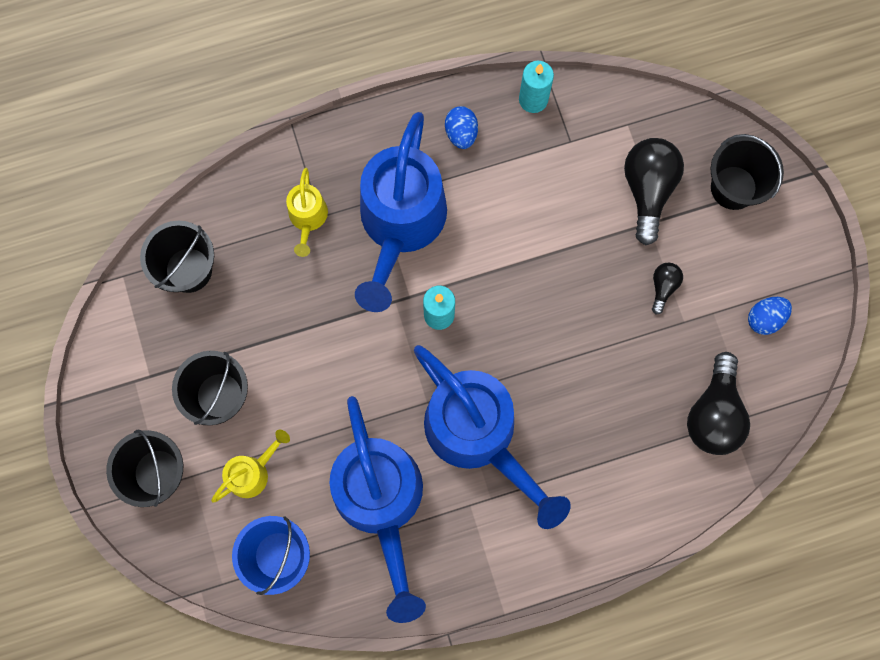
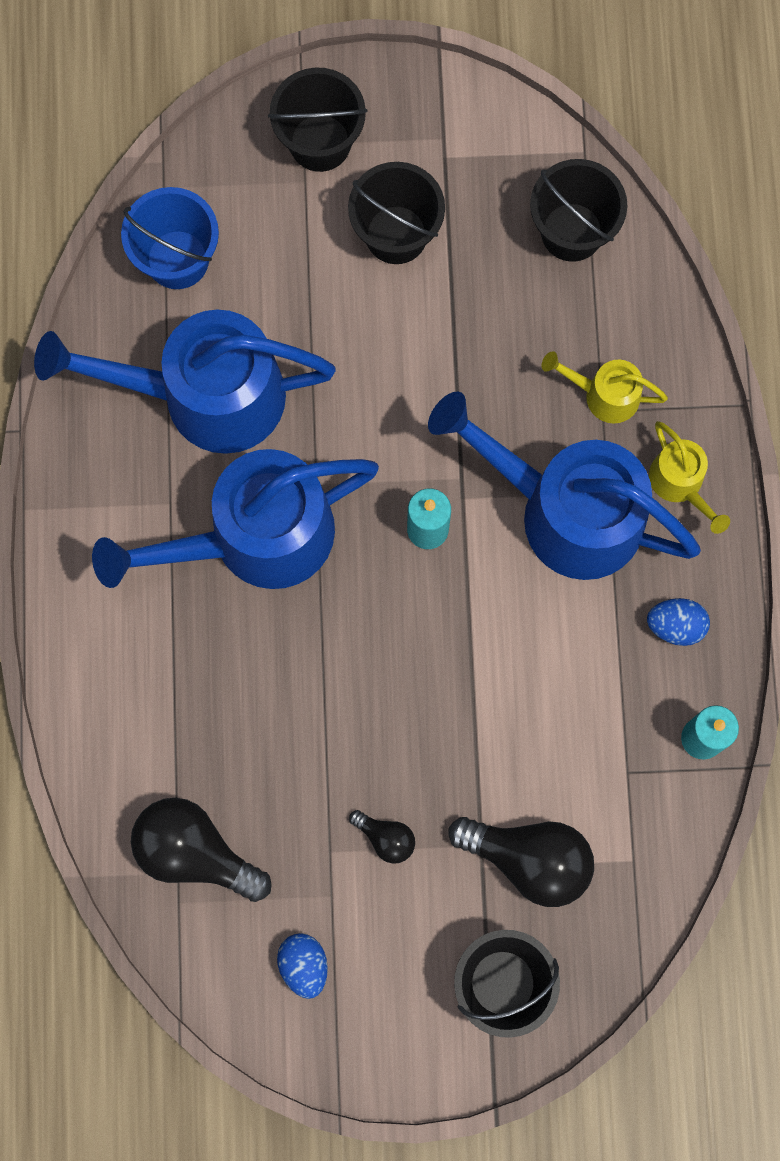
camera: 105 degrees right, 0 degrees up
yellow watering can [211,430,290,503] -> yellow watering can moved to [649,421,730,534]

